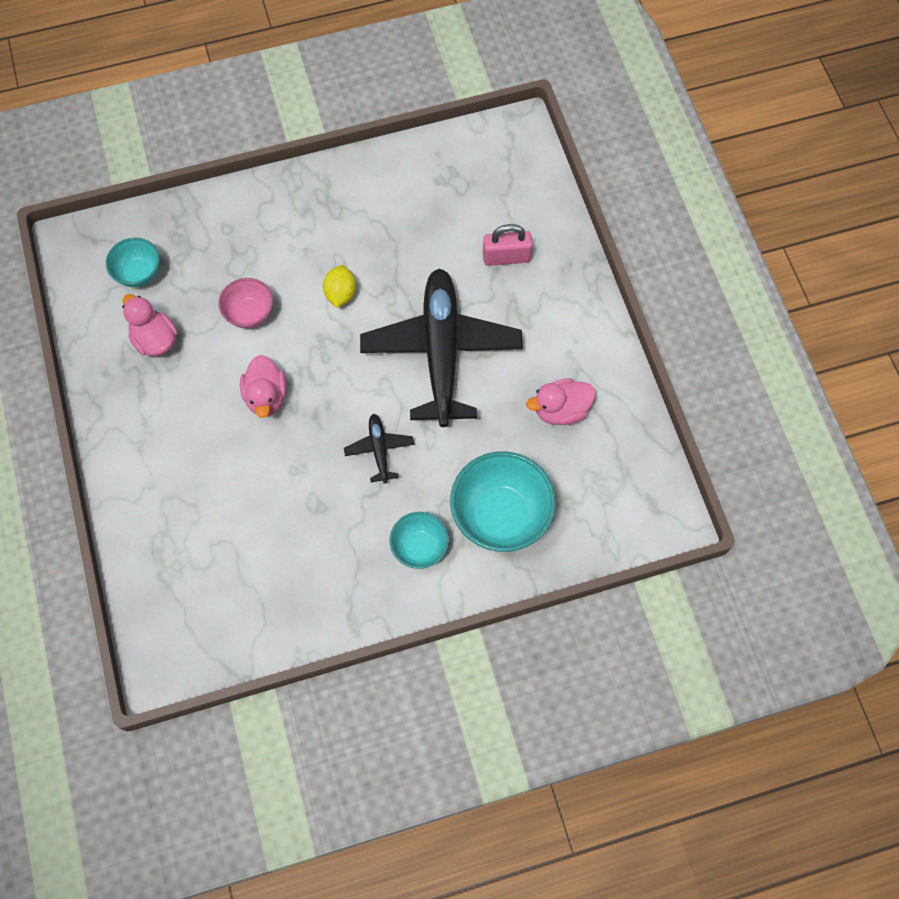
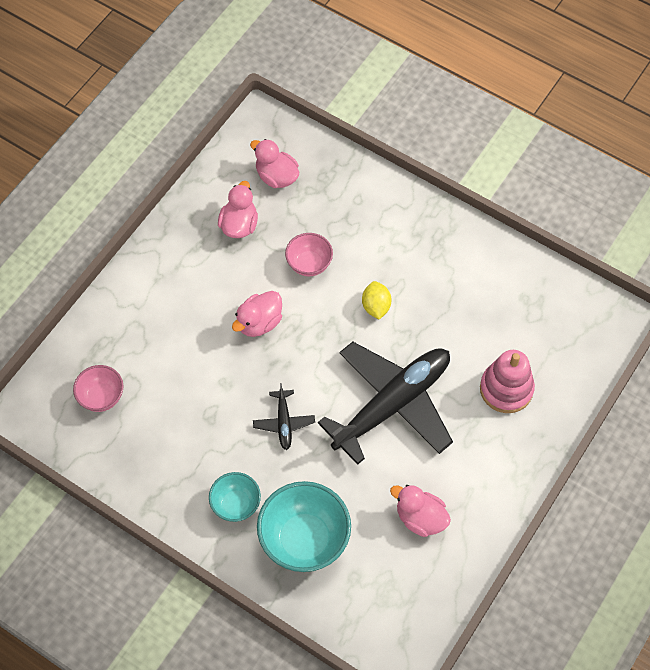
camera: 50 degrees right, 5 degrees down
turquoise bowl [106,238,160,287] -> pink duck [250,139,299,188]
yellow lemon [323,265,356,308] -> yellow lemon turned 60 degrees counterclockwise [362,281,392,320]
black plane [344,414,414,484] -> black plane turned 135 degrees clockwise [253,383,315,450]
pink padlock [483,224,533,266] -> pink stacking toy [480,350,535,413]
none -> pink bowl [73,365,123,412]

